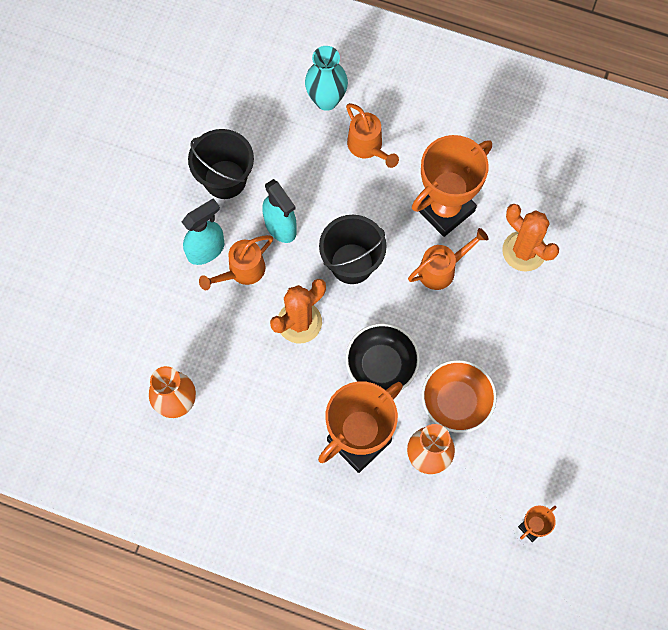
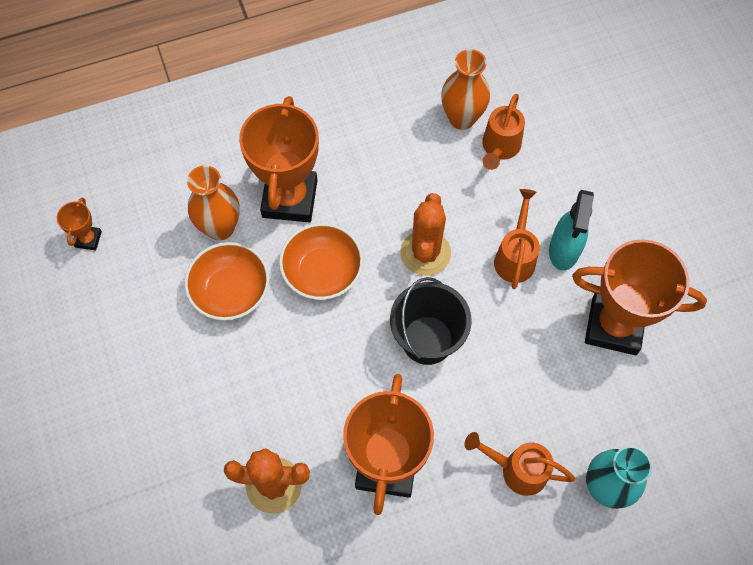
camera: 140 degrees right, 5 degrees down
black bucket [188,129,254,199] -> orange trophy [572,239,707,355]
turquoise spray bottle [262,179,297,243] -> none
black bowl [345,323,420,390] -> orange bowl [279,223,363,300]
orange watering can [408,228,489,290] -> orange watering can moved to [482,94,525,170]

